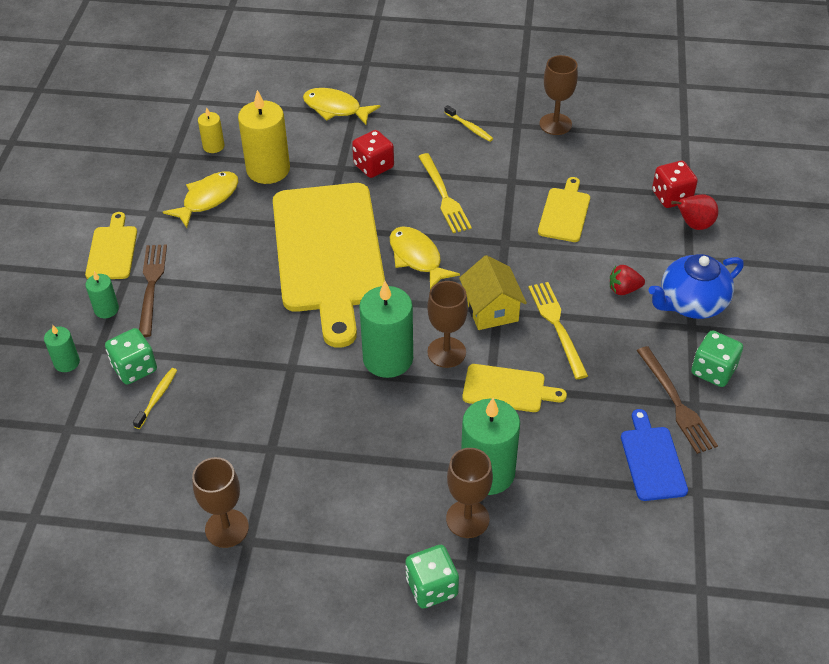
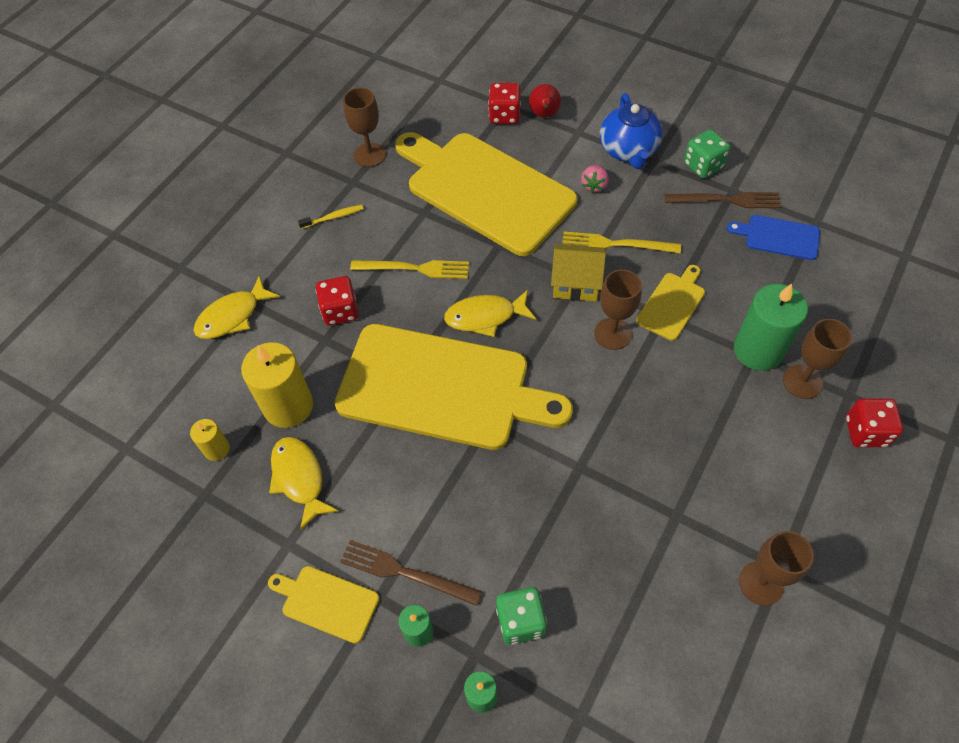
camera: 65 degrees left, 10 degrees up
yellow toothbrush [133,368,177,429] -> none
green candle [359,281,413,378] -> none
green dice [405,545,459,608] -> red dice [846,398,903,447]
yellow cutting board [538,177,590,242] -> yellow cutting board [395,132,577,256], size x2.33
red strawberry [610,265,645,295] -> pink strawberry [581,165,609,193]

